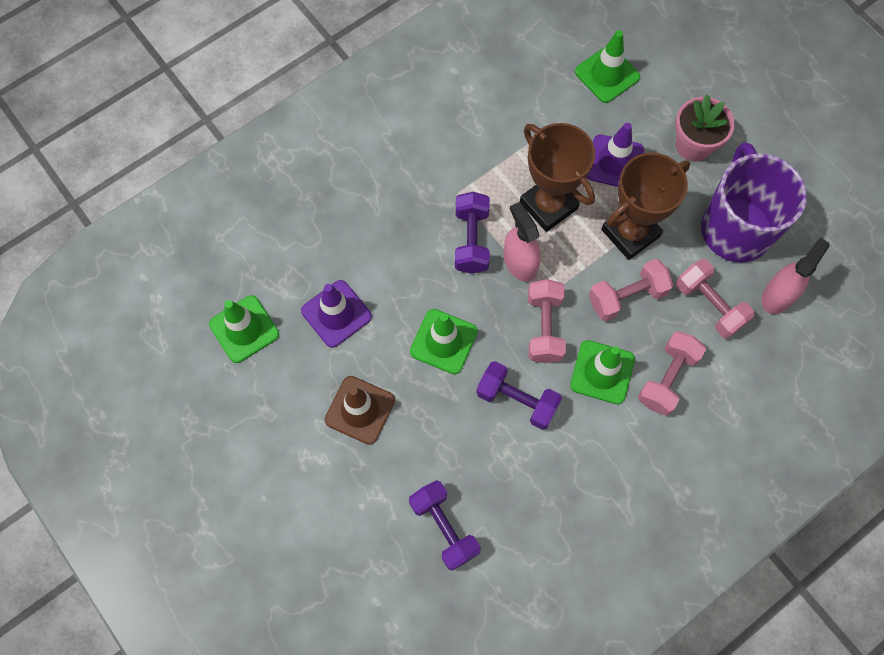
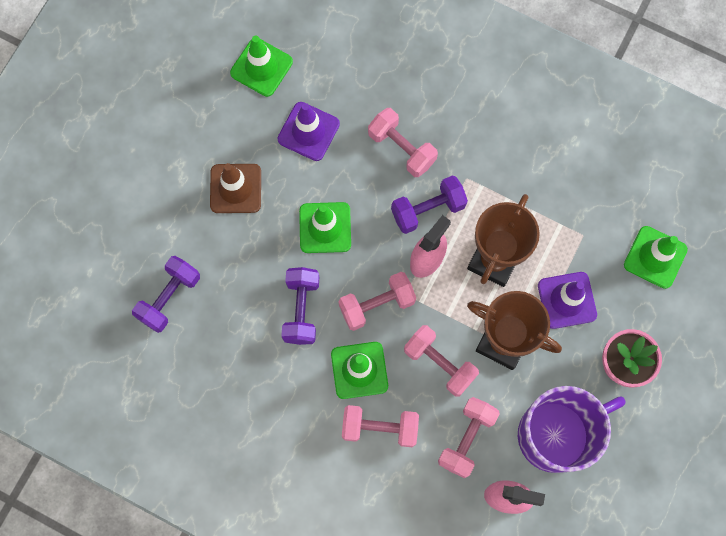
camera: 65 degrees right, 5 degrees up
none -> pink dumbbell [368,108,438,177]

